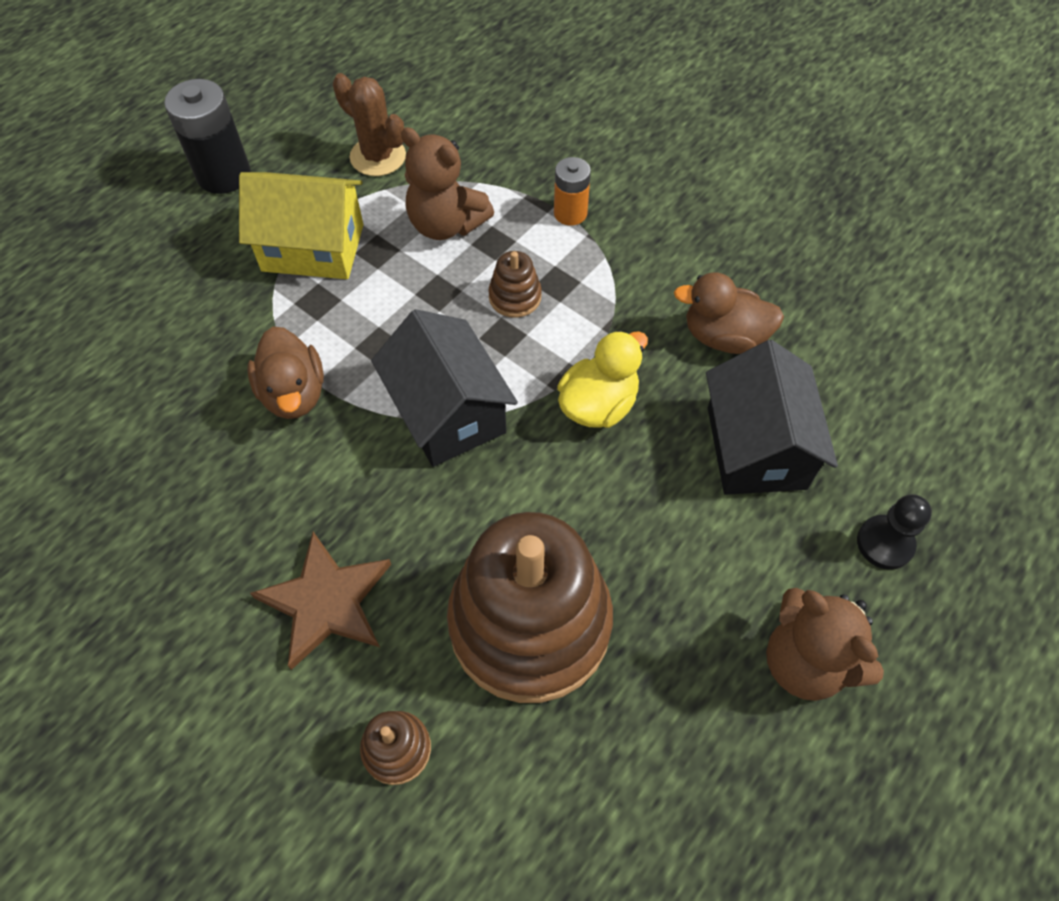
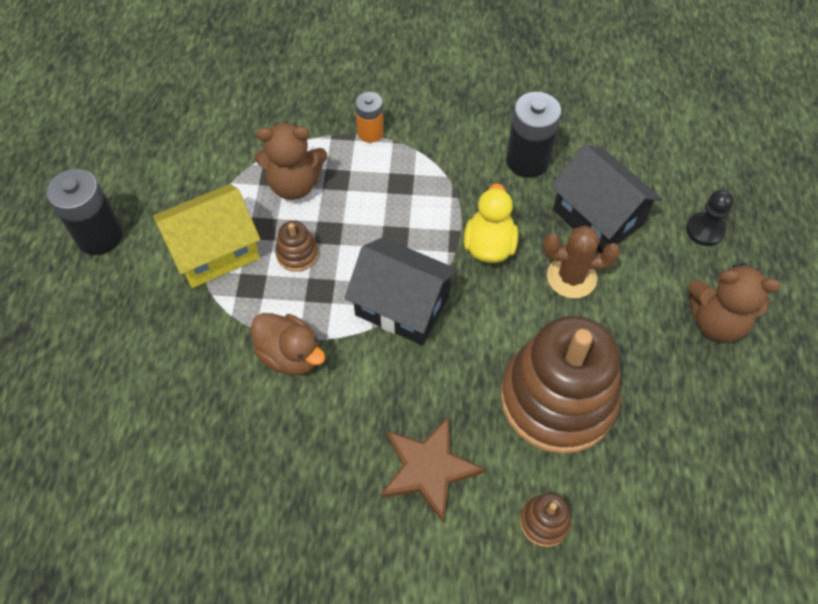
camera: 35 degrees left, 0 degrees up
brown cactus [333,73,406,176] -> brown cactus moved to [543,225,620,298]
brown stacking toy [488,251,542,318] -> brown stacking toy moved to [275,221,318,271]
brown duck [674,272,784,354] -> black battery [506,92,561,178]

